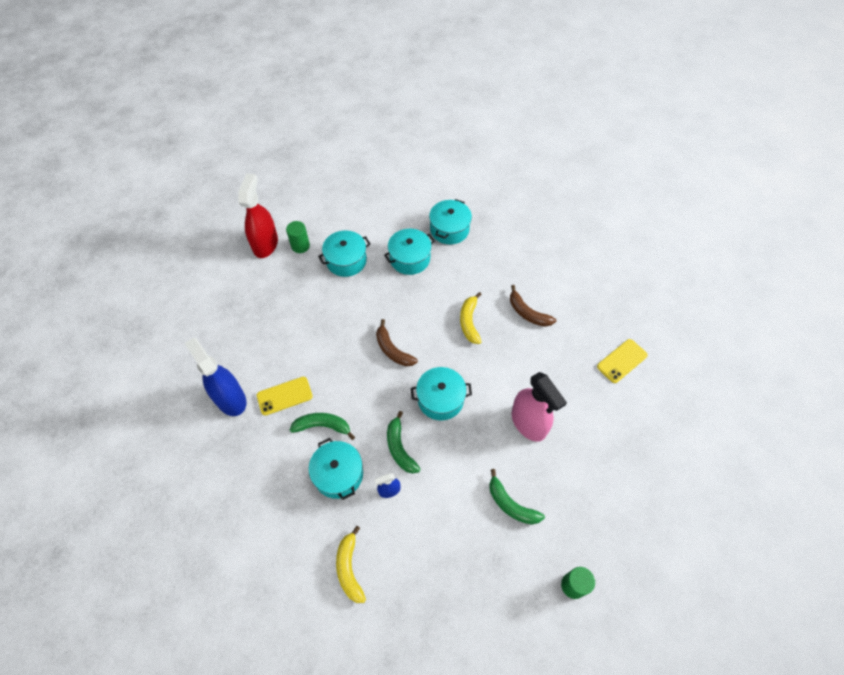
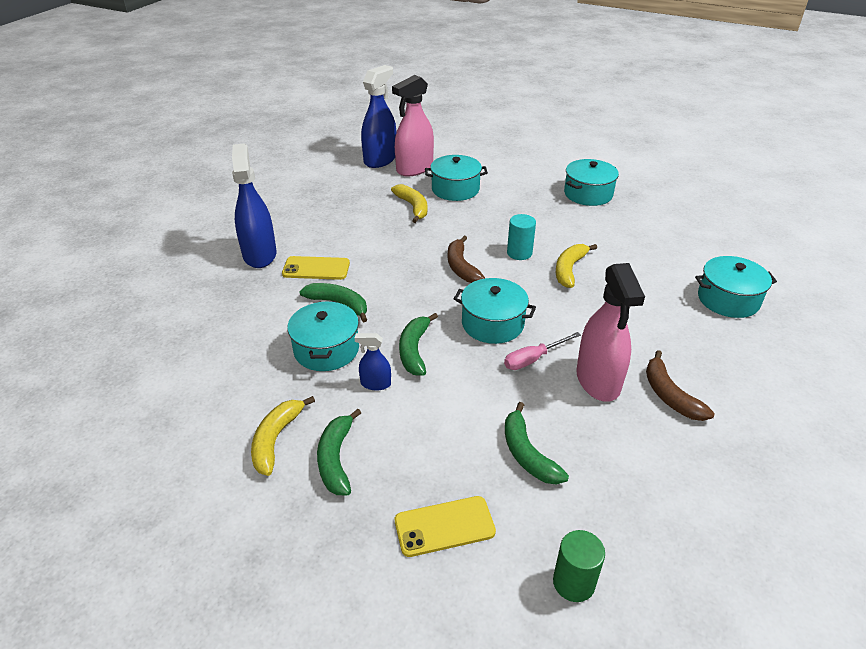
camera: 25 degrees right, 20 degrees down
red spray bottle [238,173,278,258] -> blue spray bottle [361,65,396,168]
green cylinder [286,221,310,253] -> pink spray bottle [392,75,434,176]
turquoise pot [384,229,435,275] -> turquoise pot moved to [695,256,777,318]
brown banana [510,285,556,327] -> brown banana moved to [646,350,715,421]
yellow phone [597,339,648,383] -> yellow phone moved to [395,496,496,557]
none -> green banana [317,409,361,495]
none -> yellow banana [391,184,427,223]
none -> pink screwdriver [504,332,581,370]
none -> turquoise cylinder [507,214,536,260]

